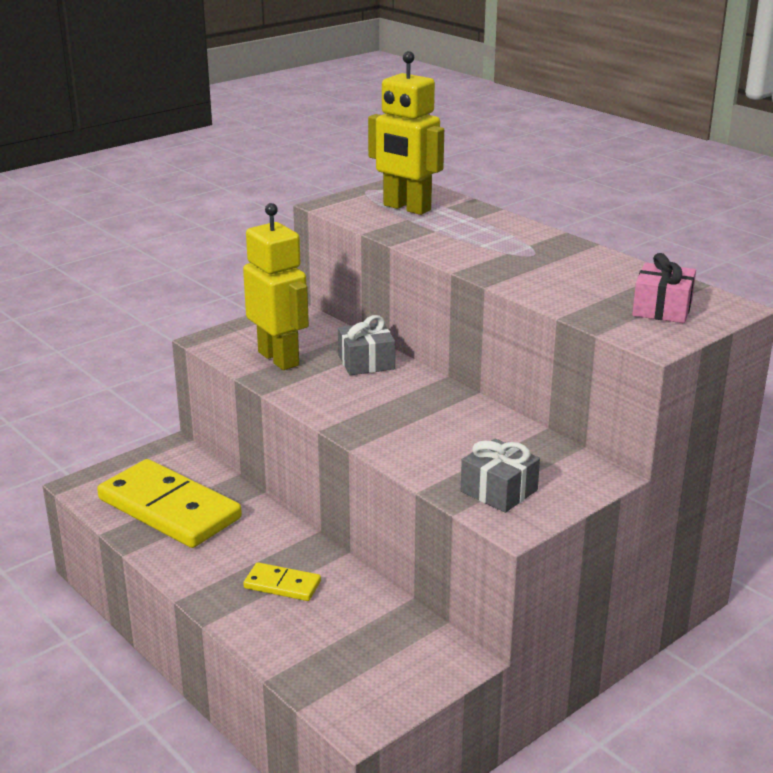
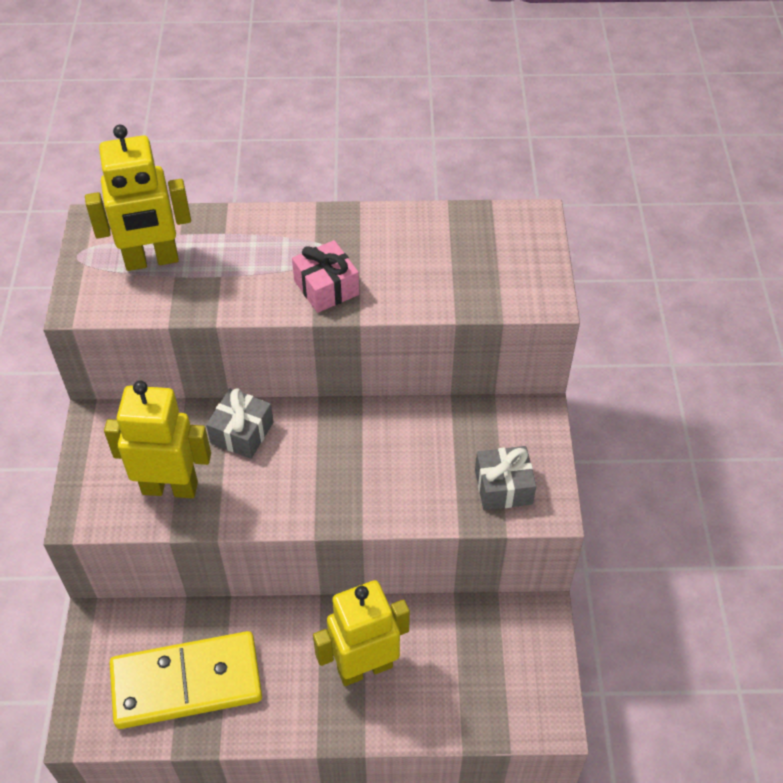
camera: 50 degrees left, 25 degrees up
yellow domino [243,562,321,601] -> yellow robot [313,580,410,686]
pink gift [632,253,696,323] -> pink gift moved to [292,240,359,313]

